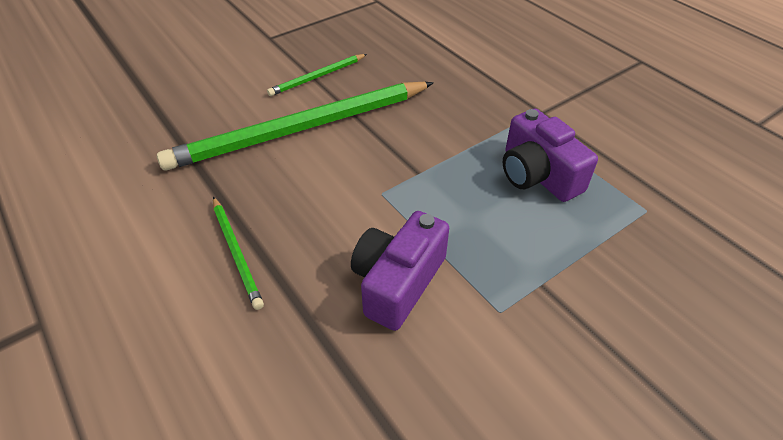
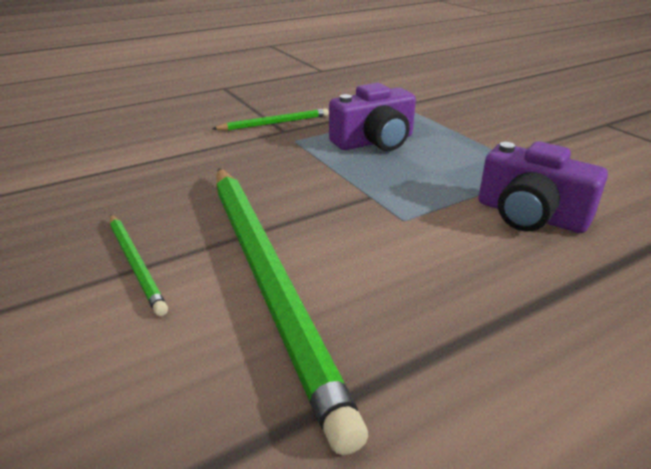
camera: 85 degrees left, 15 degrees down
green pencil [213,197,264,310] -> green pencil moved to [212,109,329,131]

